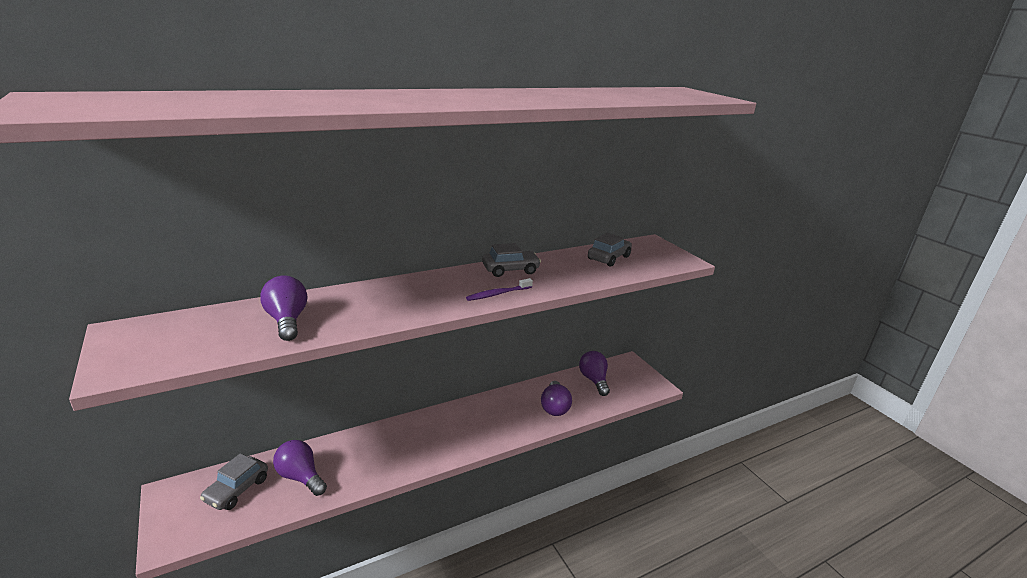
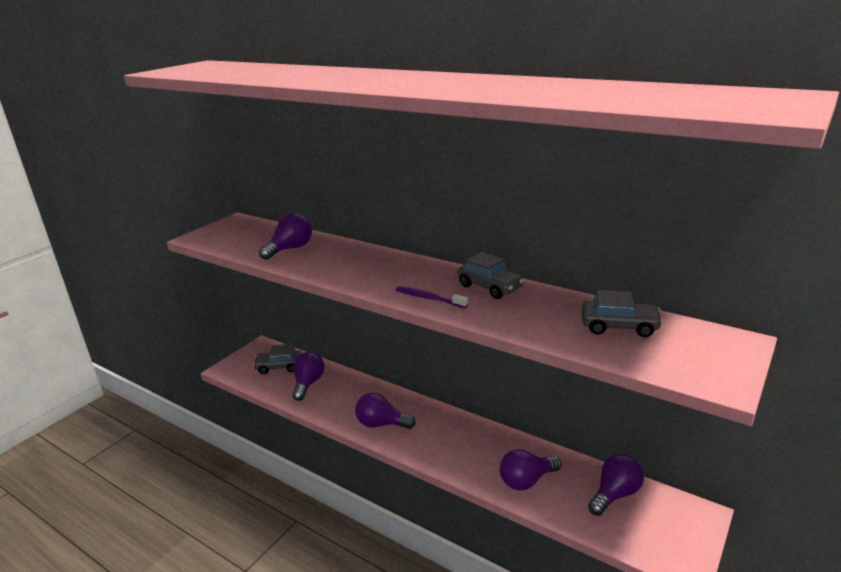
camera: 65 degrees right, 0 degrees up
none -> purple light bulb [355,393,416,429]

